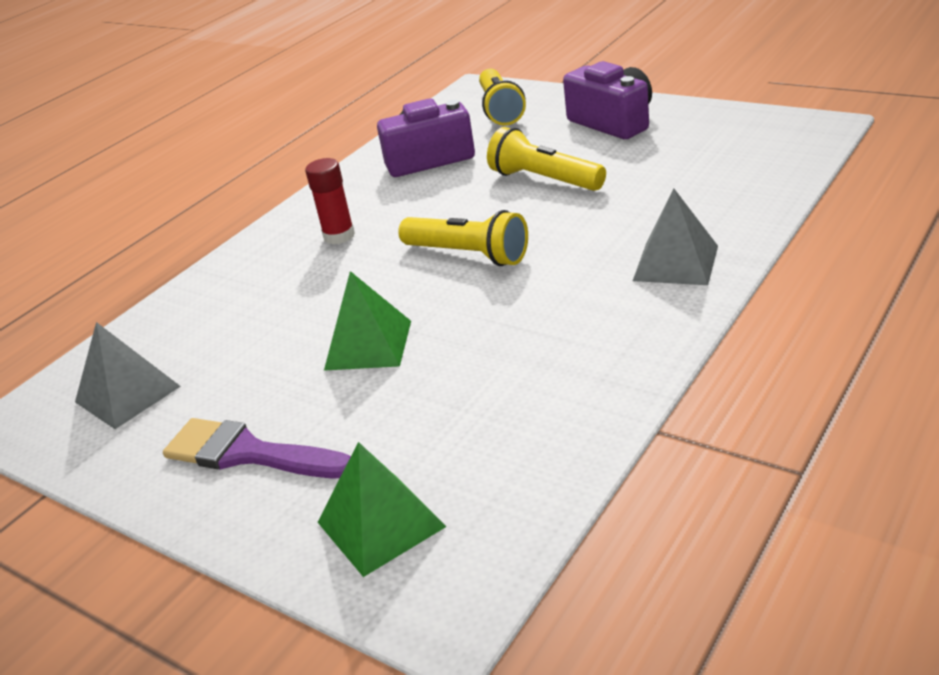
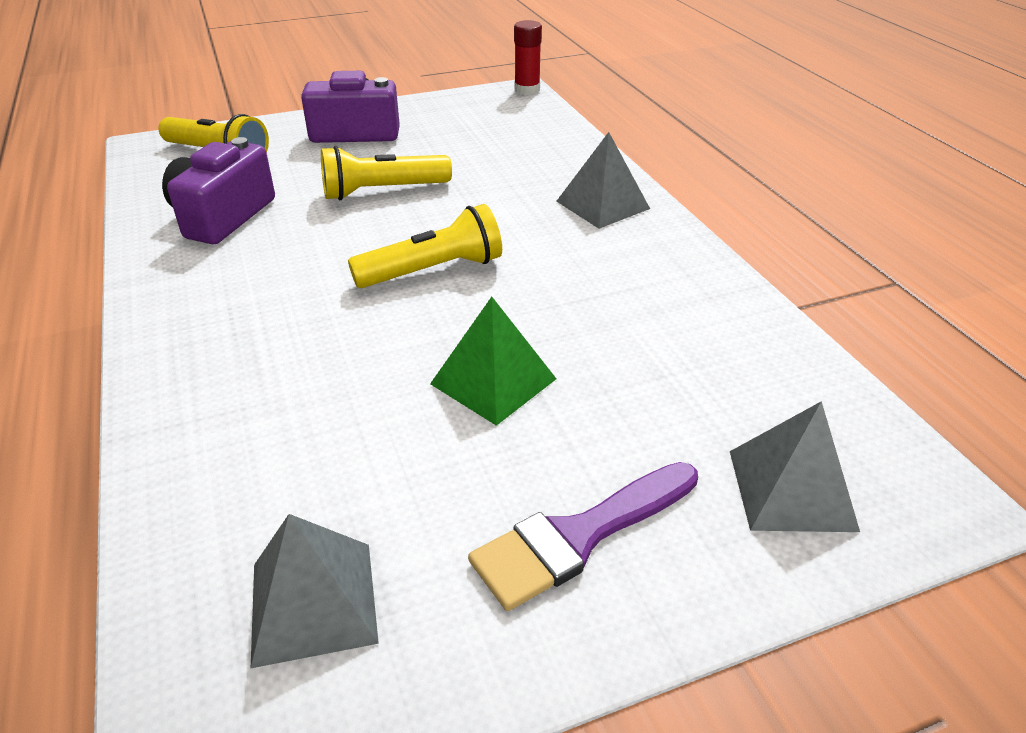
camera: 60 degrees left, 5 degrees up
red glue stick [305,158,355,244] -> red glue stick moved to [514,20,542,95]
green pyramid [318,442,447,577] -> grey pyramid [730,401,860,532]

